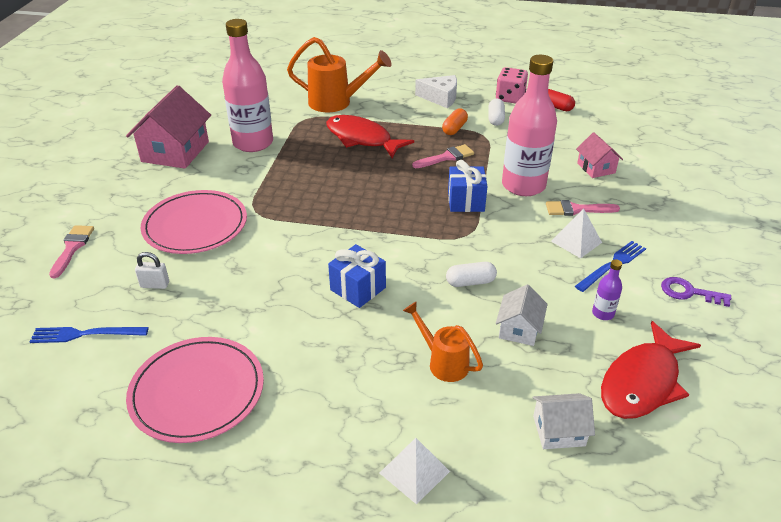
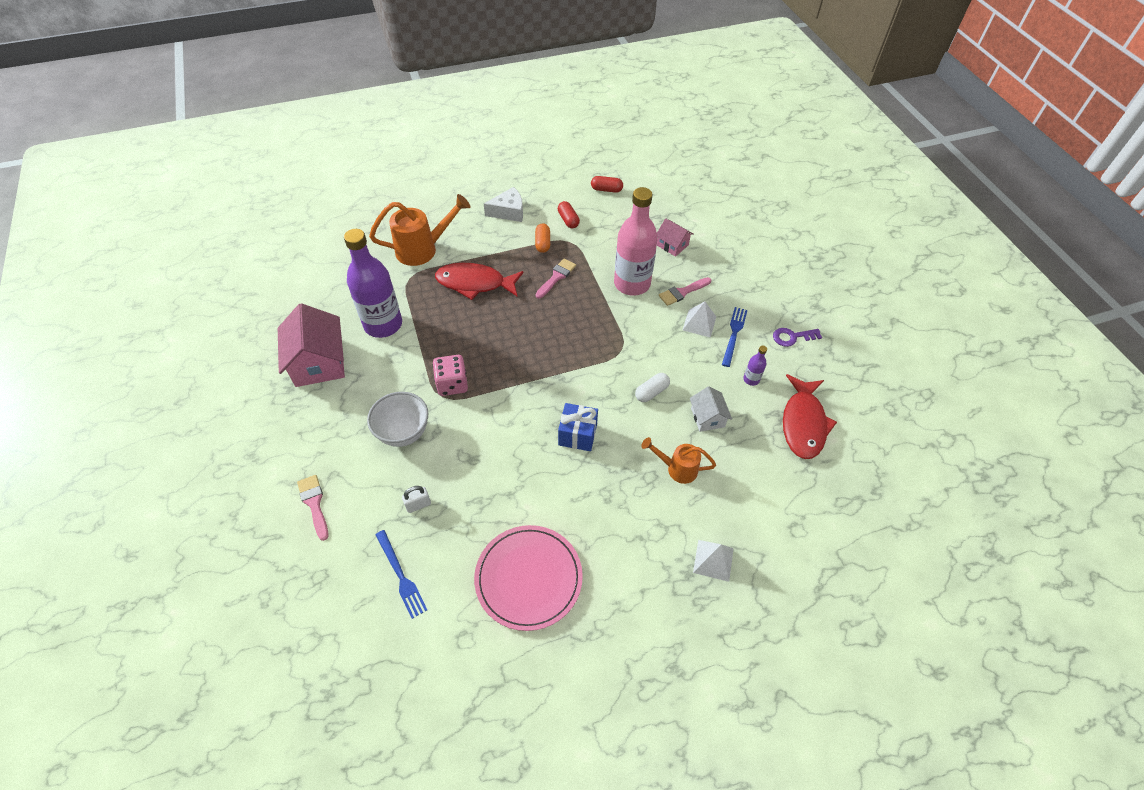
camera: 30 degrees left, 15 degrees up
blue fork [30,327,149,343] -> blue fork turned 90 degrees counterclockwise [375,530,427,619]
pink plate [141,190,247,254] -> white bowl [367,392,428,447]
pink bottle [222,19,273,152] -> purple bottle [344,229,402,338]
blue gift [448,160,488,212] -> none
white capsule [488,99,505,126] -> red capsule [558,201,580,228]
pink dice [496,67,528,104] -> pink dice moved to [433,355,468,396]
white house [532,393,595,449] -> none

